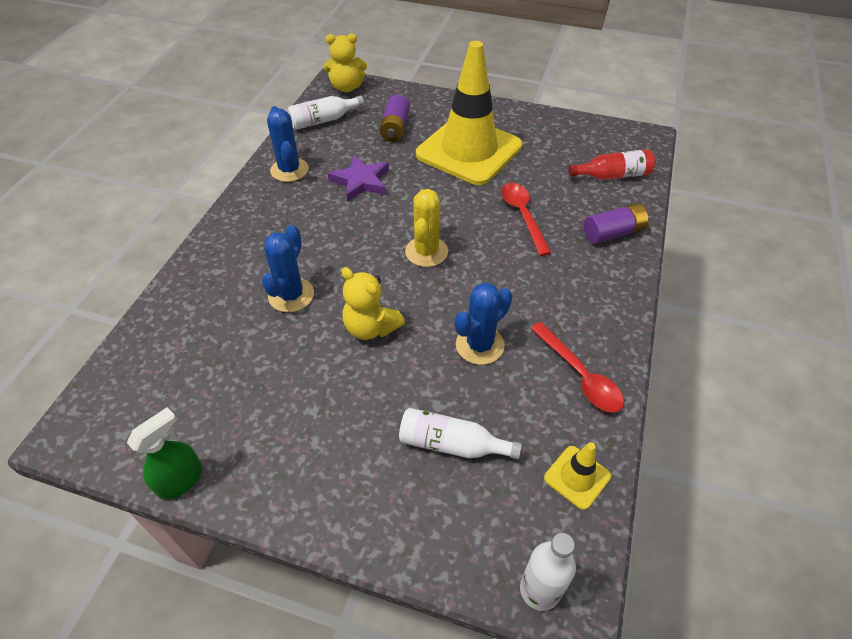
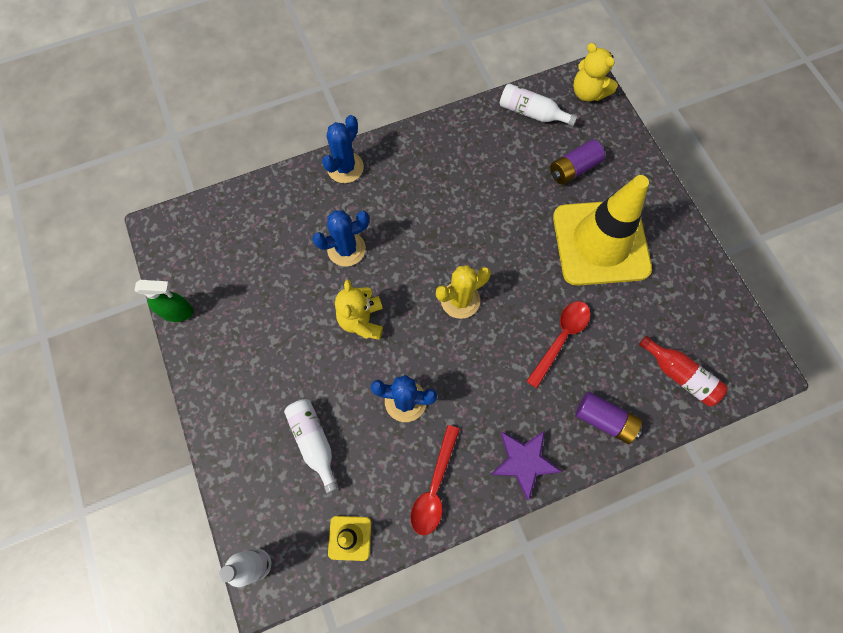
camera: 50 degrees right, 20 degrees up
blue cactus [267,106,309,182] -> blue cactus moved to [322,115,364,183]
purple star [328,155,389,202] -> purple star moved to [491,430,562,500]

